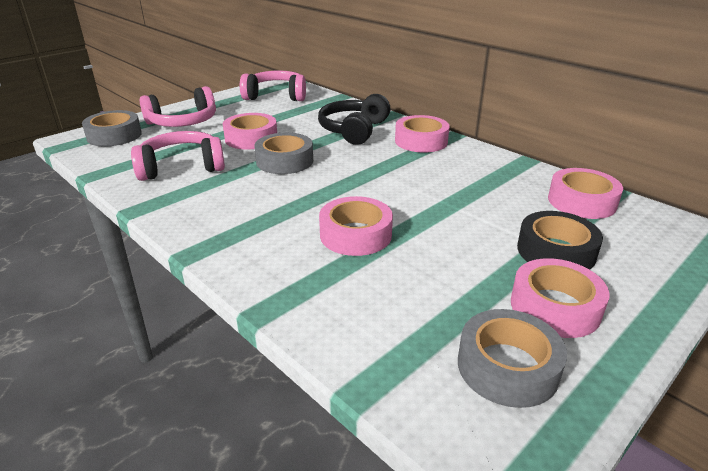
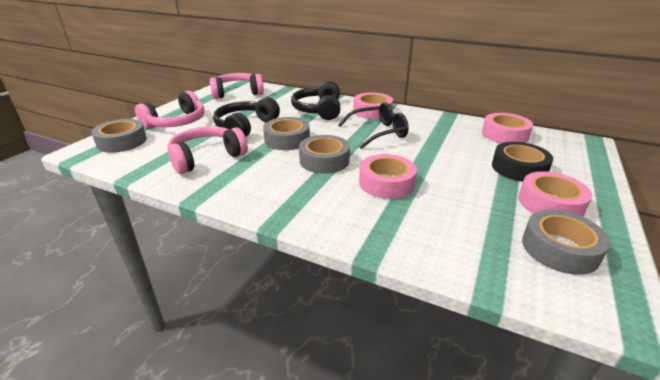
camera: 20 degrees left, 0 degrees up
pink tape [223,113,277,150] -> black headphones [213,97,280,137]
none -> grey tape [299,135,350,174]
none -> black glasses [338,102,409,149]

